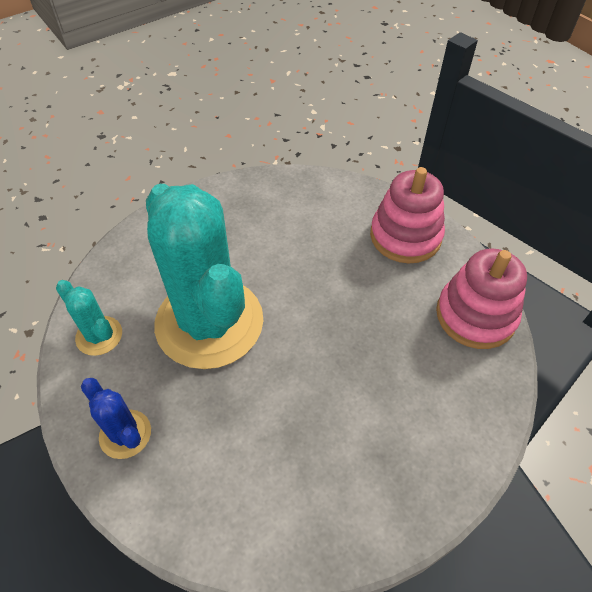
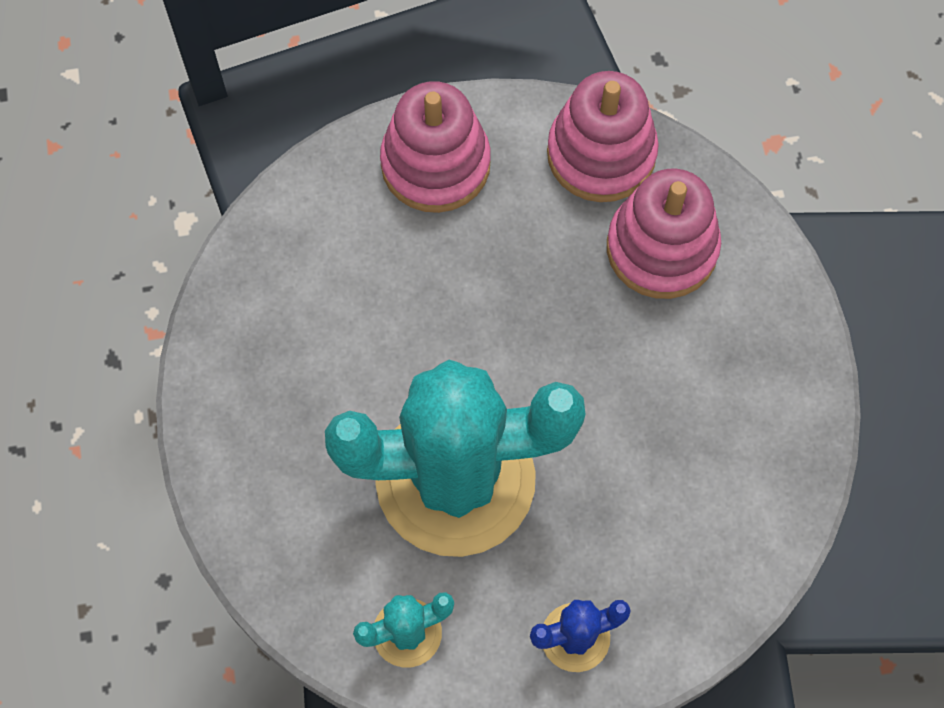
camera: 65 degrees left, 15 degrees up
none -> pink stacking toy [607,168,721,299]

